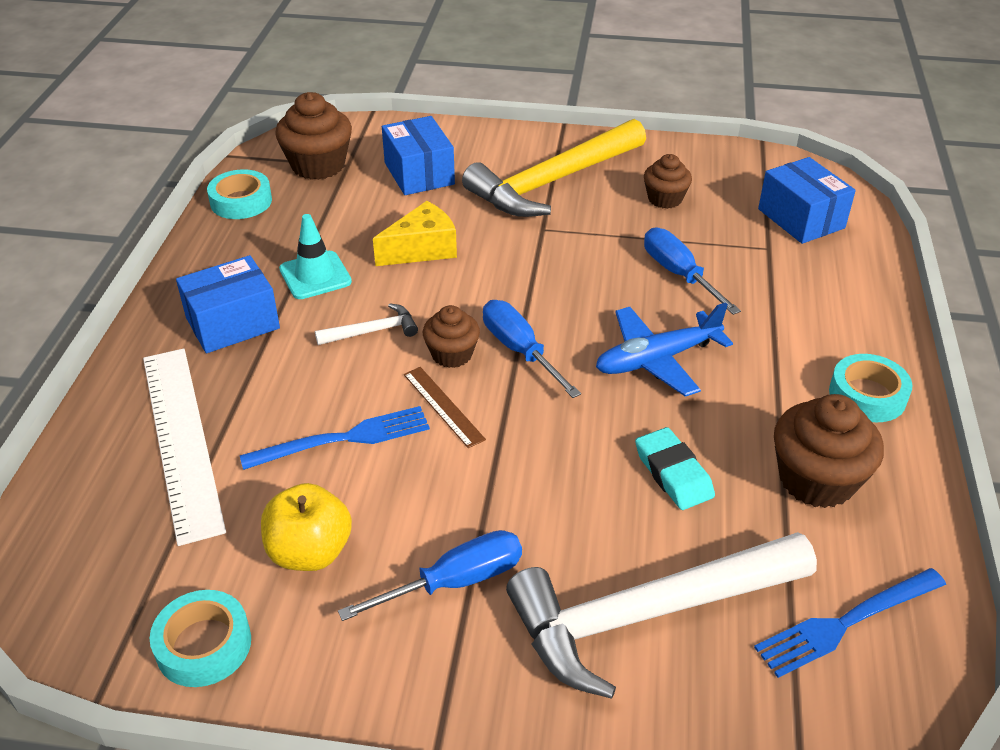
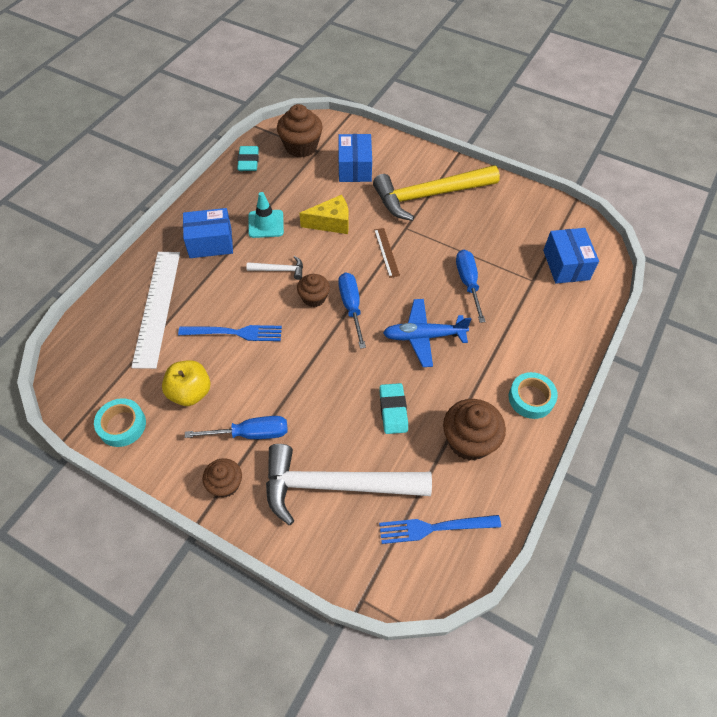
camera: 20 degrees right, 15 degrees up
turquoise tape [207,170,272,219] -> turquoise eraser [237,146,259,171]
brown ruler [404,367,486,448] -> brown ruler moved to [374,228,400,278]
brown cupcake [644,154,692,209] -> brown cupcake moved to [202,458,242,497]

